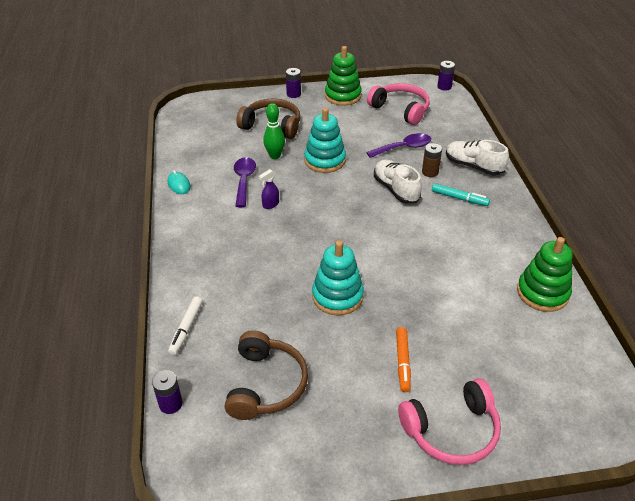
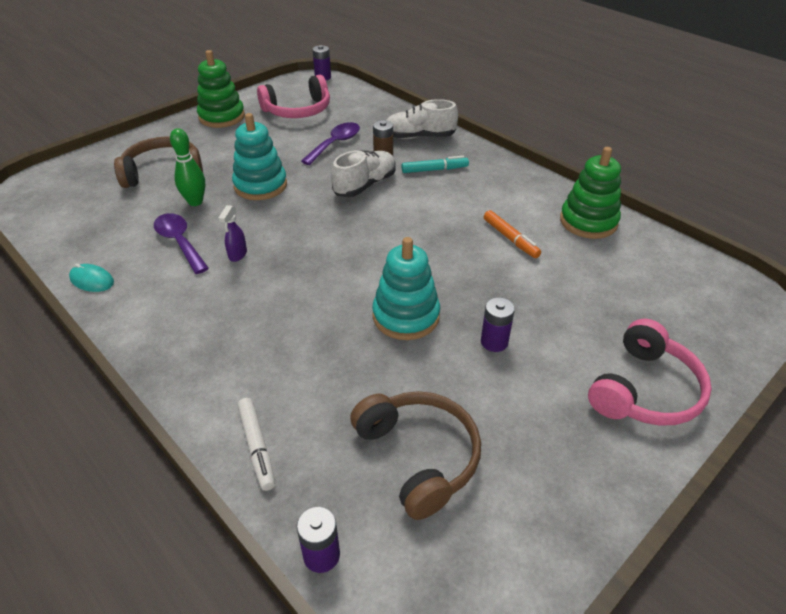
camera: 35 degrees left, 0 degrees up
purple battery [286,68,301,98] -> purple battery moved to [481,297,515,352]
pink headphones [367,83,430,125] -> pink headphones turned 150 degrees clockwise [257,75,330,118]
white shoe [374,159,422,203] -> white shoe turned 105 degrees clockwise [331,150,396,197]
orange marker [396,327,411,392] -> orange marker moved to [484,210,541,258]

